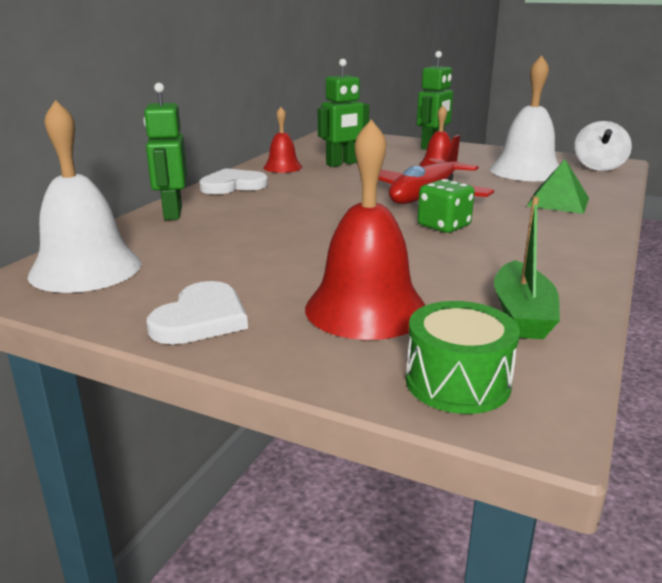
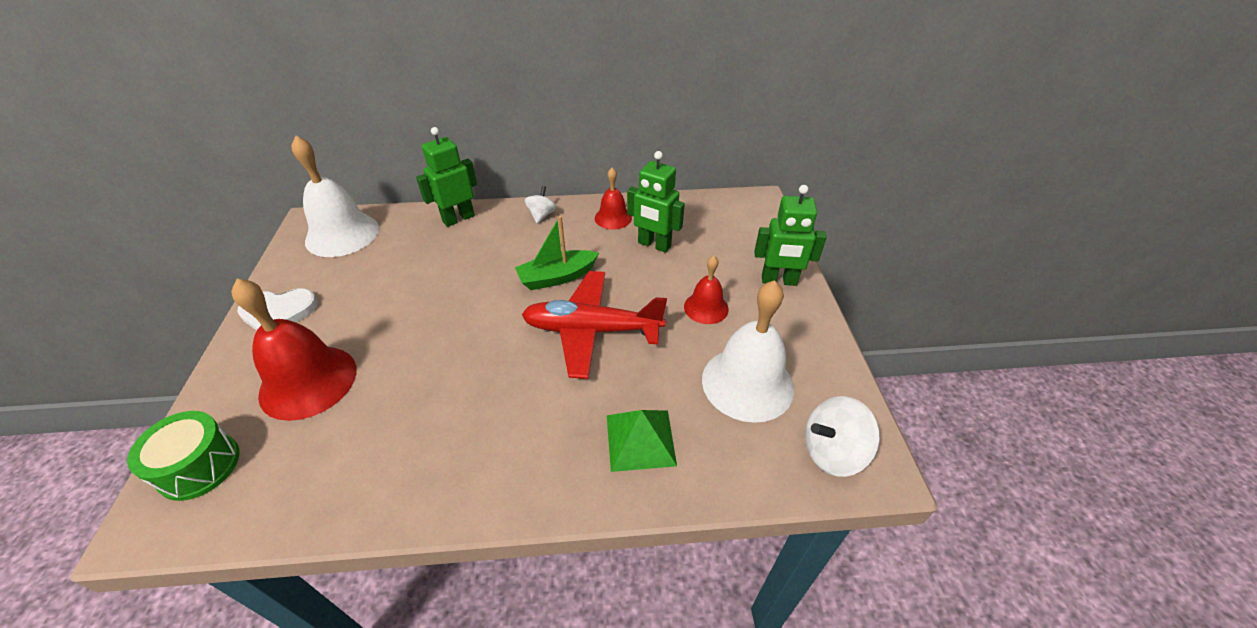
camera: 60 degrees right, 20 degrees up
white heart [199,168,268,194] -> white spinning top [524,186,557,223]
green dice [418,179,475,233] -> none
green boat [494,197,560,339] -> green boat moved to [515,216,599,290]

